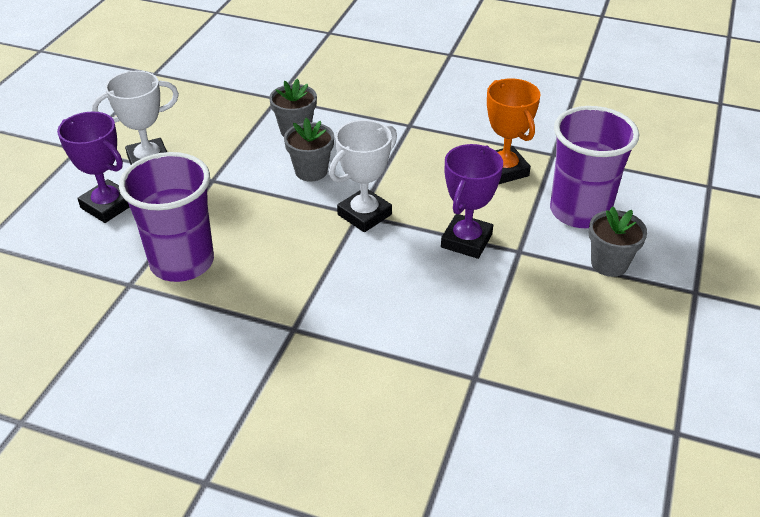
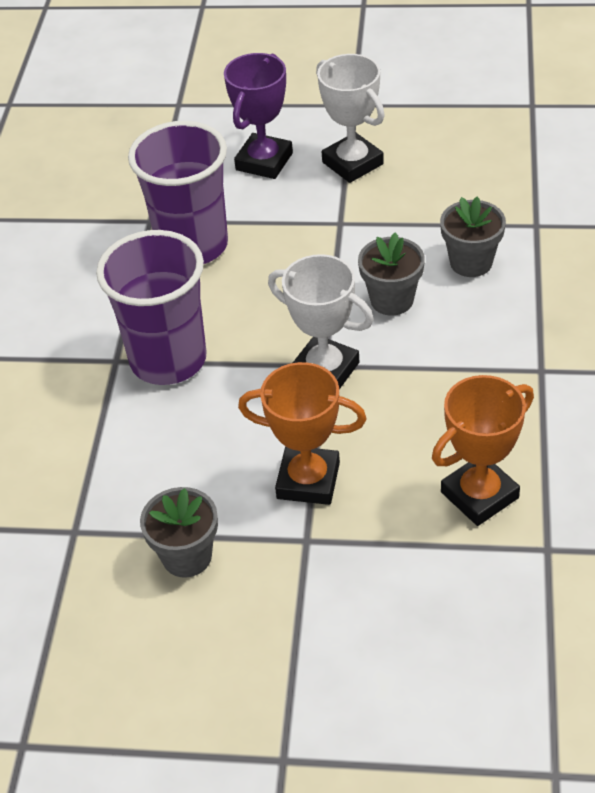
camera: 80 degrees right, 5 degrees up
purple trophy [441,144,503,259] -> orange trophy [238,362,367,505]
purple cup [550,106,639,228] -> purple cup moved to [96,230,207,385]
grey flower pot [589,206,647,277] -> grey flower pot moved to [140,487,218,578]

